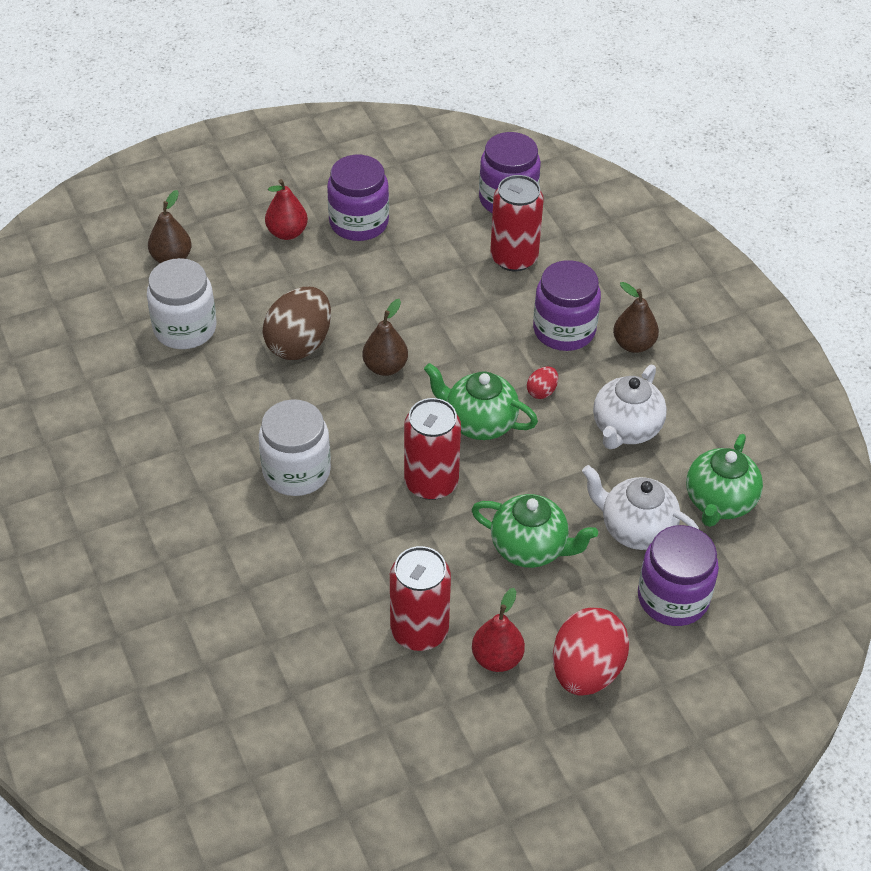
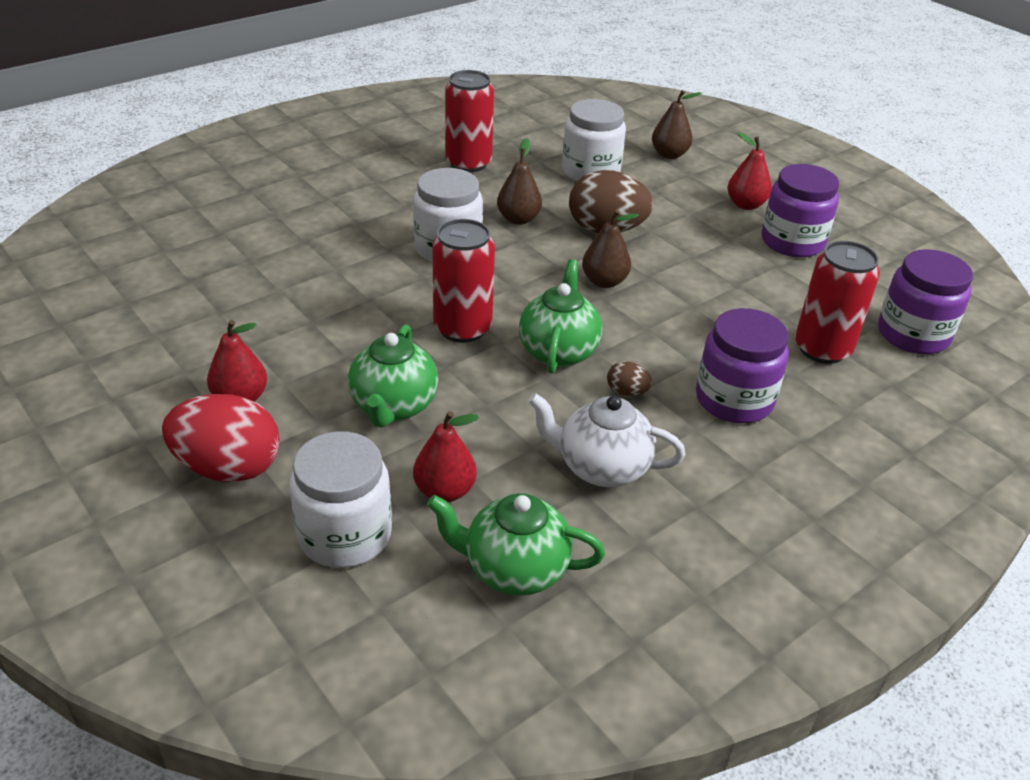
camera: 75 degrees right, 10 degrees down
red can [390,546,451,651] -> red can moved to [445,70,494,173]
red egg [527,366,558,399] -> brown egg [607,361,652,396]
white teapot [582,465,699,550] -> red pear [413,411,479,502]
brown pear [613,282,659,353] -> brown pear moved to [497,138,542,225]
purple jar [638,525,719,626] -> white jar [289,431,392,568]

